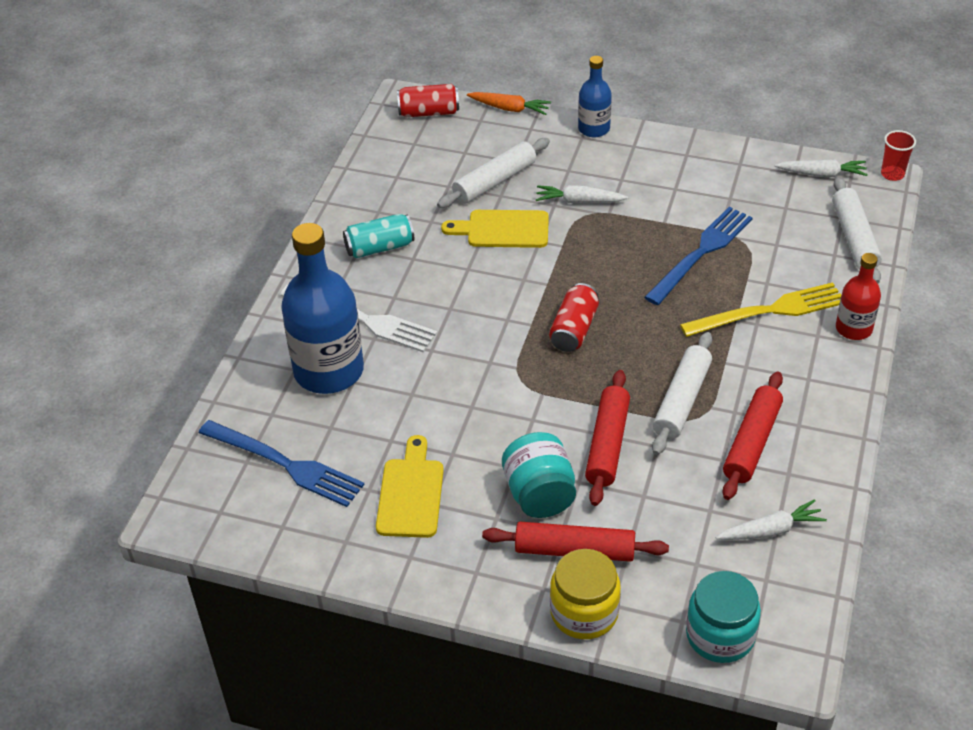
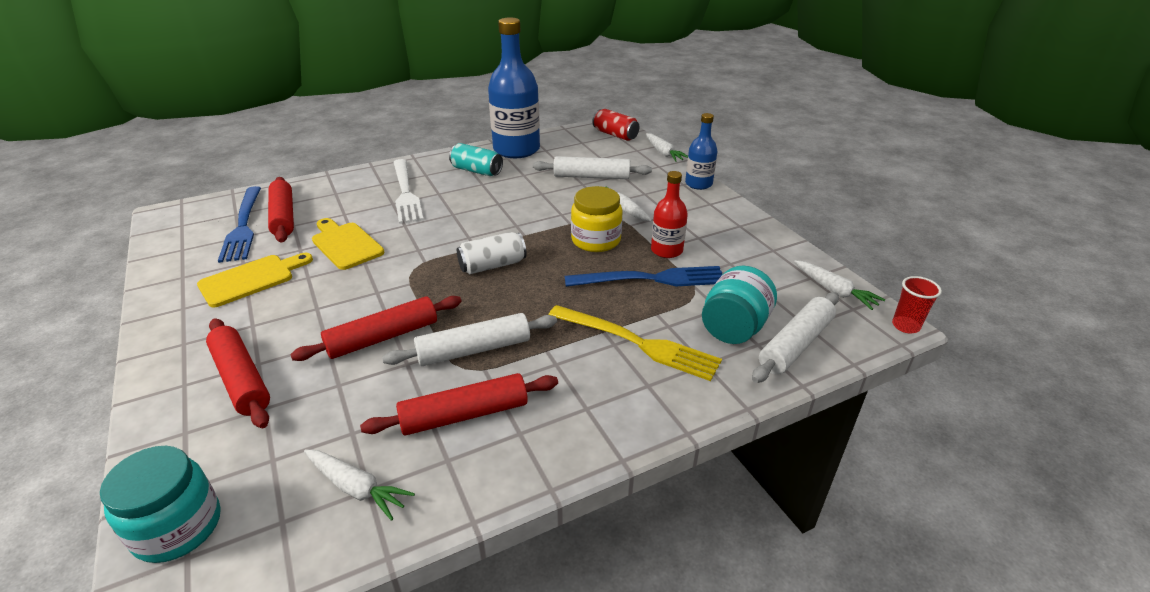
camera: 45 degrees right, 10 degrees down
blue bottle [281,223,364,394] -> blue bottle moved to [488,18,540,158]
yellow cutting board [441,210,549,248] -> yellow cutting board moved to [312,218,384,270]
orange carrot [467,92,551,115] -> white carrot [646,133,688,162]
turquoise jar [502,432,576,518] -> turquoise jar moved to [702,266,777,344]
red can [549,283,599,352] -> white can [457,232,527,274]
yellow jar [550,549,621,639] -> yellow jar moved to [571,186,623,252]
red bottle [836,253,881,340] -> red bottle moved to [651,171,688,258]
none -> red rolling pin [268,177,294,243]

